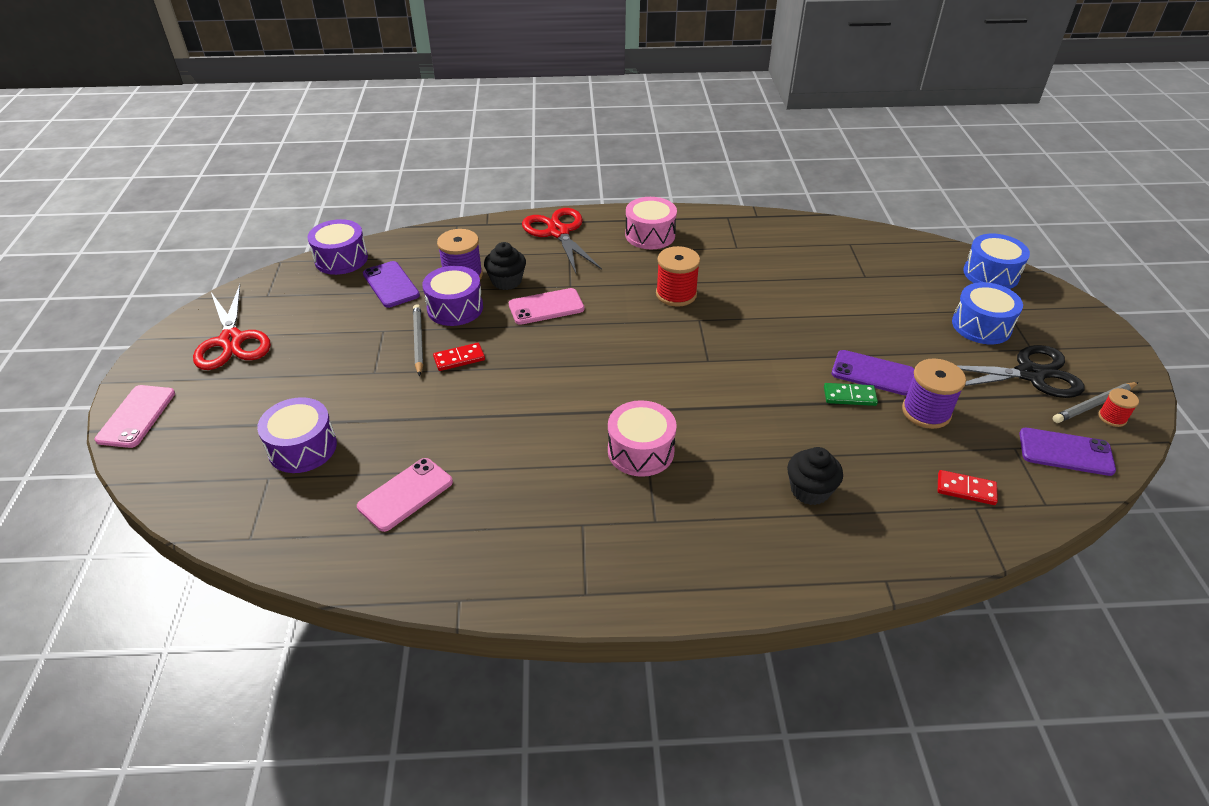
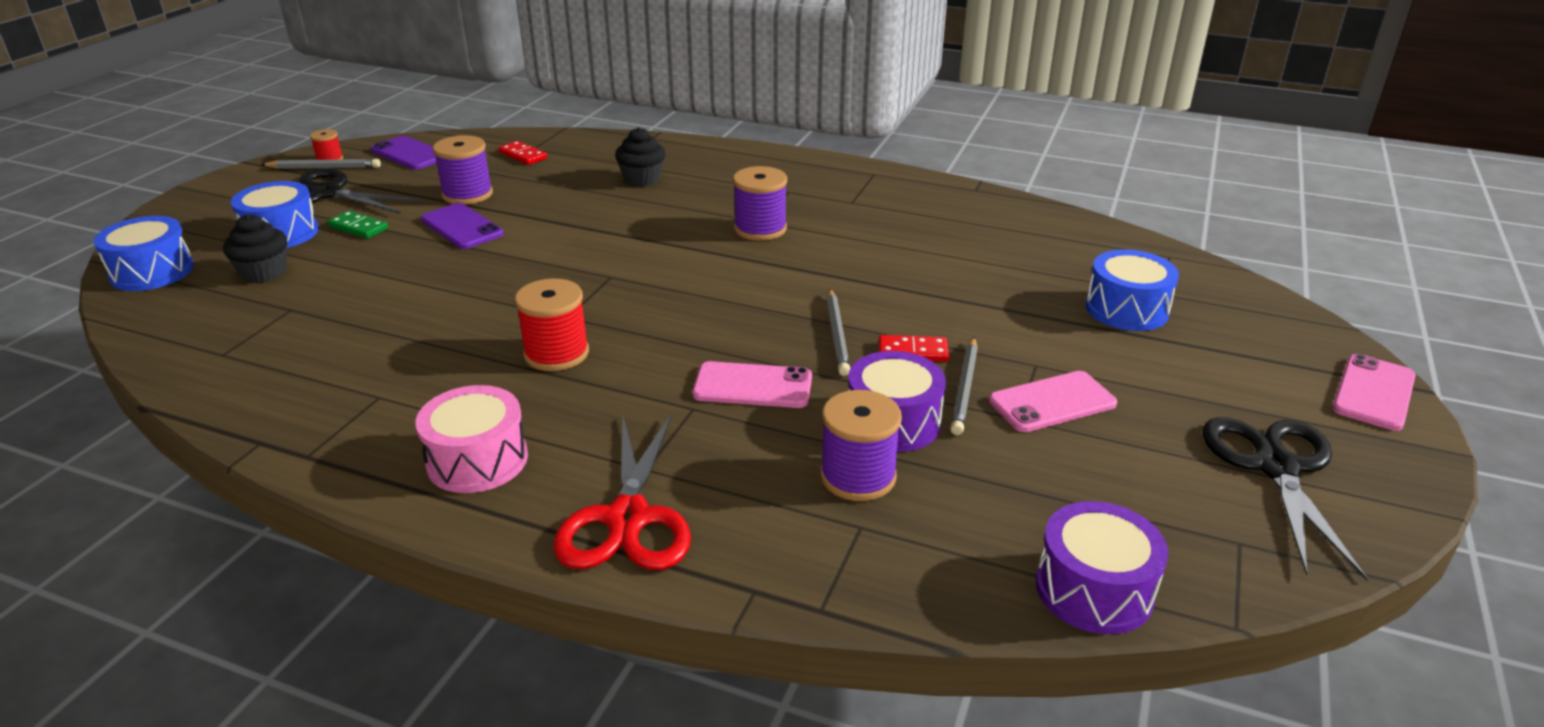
camera: 155 degrees left, 10 degrees down
red scissors [193,284,271,370] -> black scissors [1202,417,1368,581]
purple drum [257,397,337,473] -> blue drum [1086,249,1179,331]
pink phone [357,458,453,532] -> pink phone moved to [989,371,1117,432]
purple phone [363,261,420,308] -> none
black cupcake [484,242,526,290] -> black cupcake moved to [223,214,287,283]
pink drum [608,400,677,477] -> purple spool [733,166,787,241]
green domino [824,383,878,406] -> green domino moved to [328,211,388,239]
none -> grey pencil [826,289,850,376]

